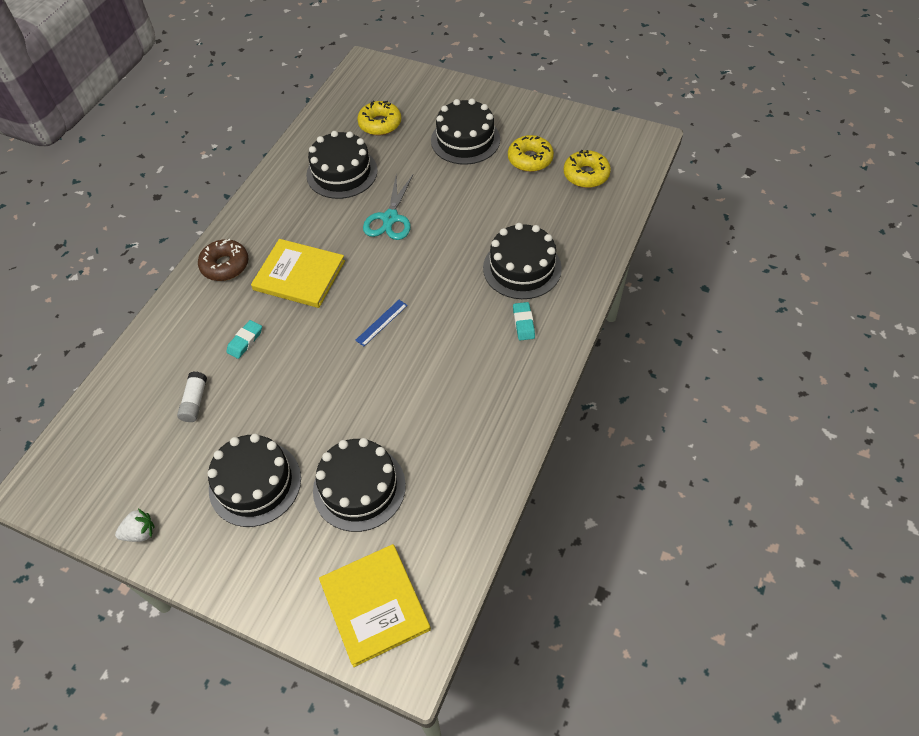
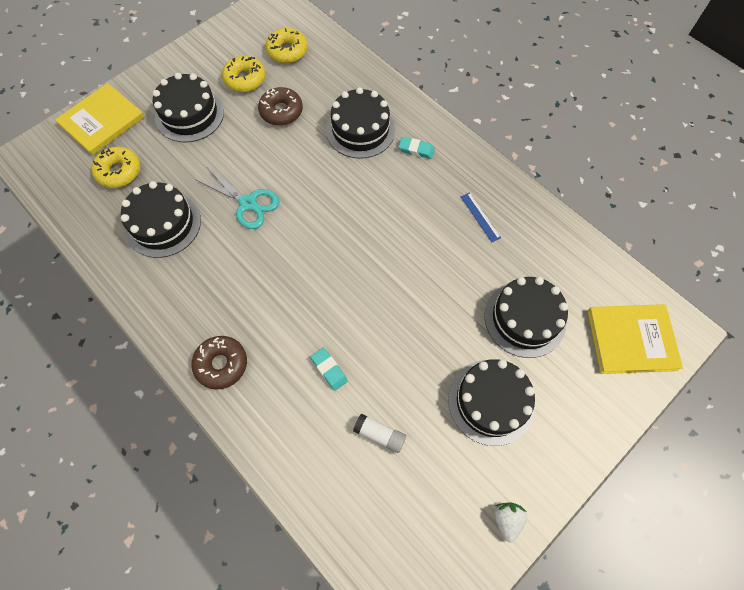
camera: 70 degrees left, 10 degrees up
yellow book [251,239,345,308] -> yellow book moved to [55,83,145,156]
blue ruler [355,300,408,346] -> blue ruler moved to [461,192,501,242]
none -> brown donut [258,87,303,126]

